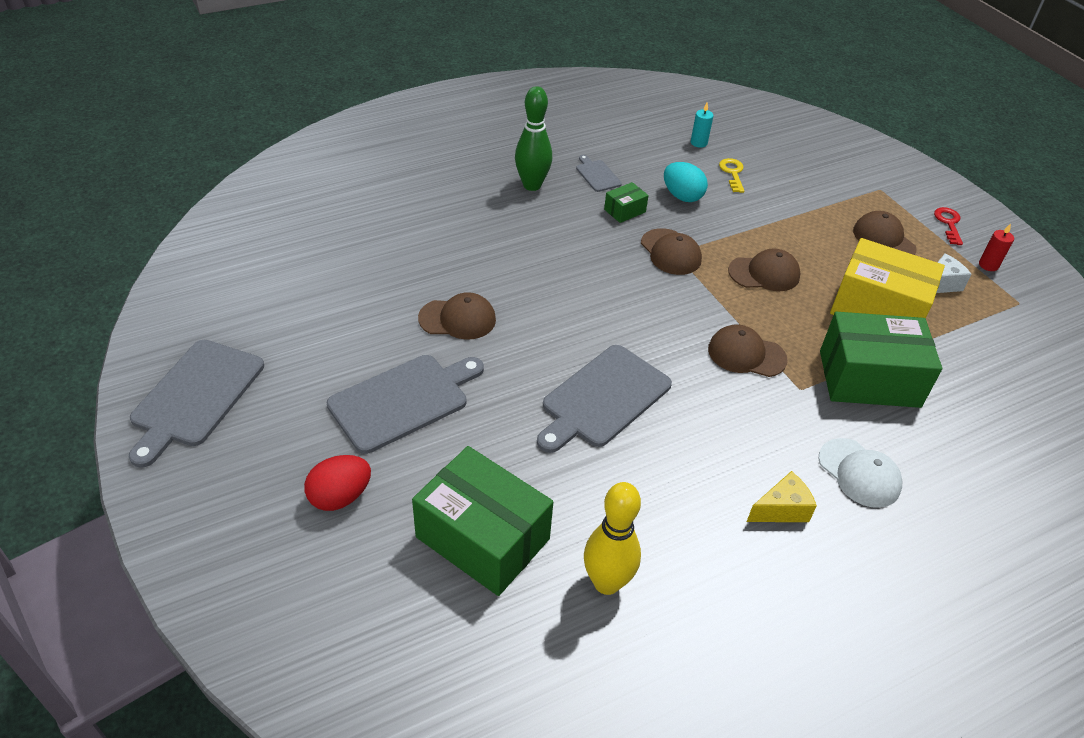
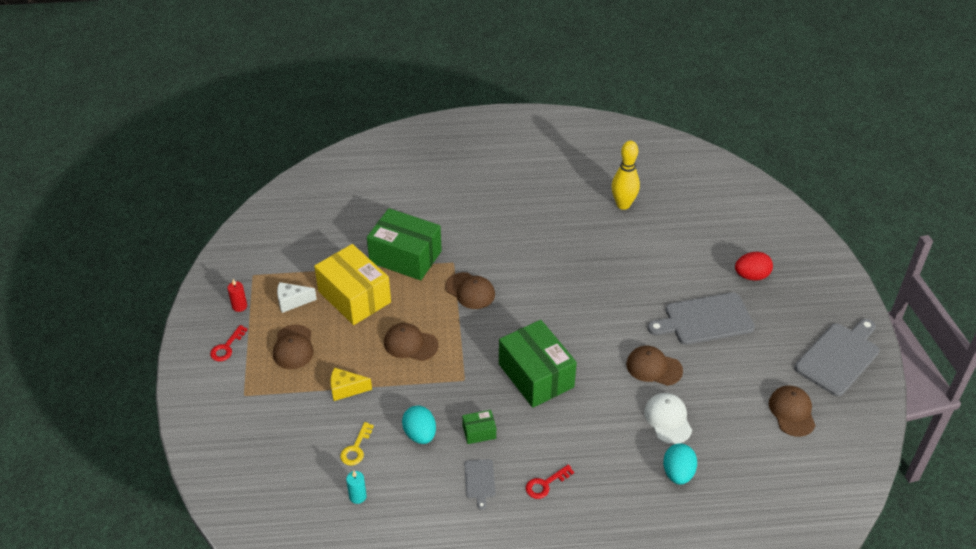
camera: 155 degrees left, 0 degrees up
green box [412,446,553,596] -> green box moved to [499,320,577,408]
green bowling pin [515,86,552,191] -> red key [526,465,574,499]
grey cutting board [537,345,672,453] -> none
brown cap [641,228,702,275] -> brown cap moved to [769,386,816,437]
yellow cheese [747,471,817,522] -> yellow cheese moved to [330,367,372,401]
white cap [819,438,902,508] -> white cap moved to [644,393,692,444]
none -> turquoise egg [663,443,697,485]

